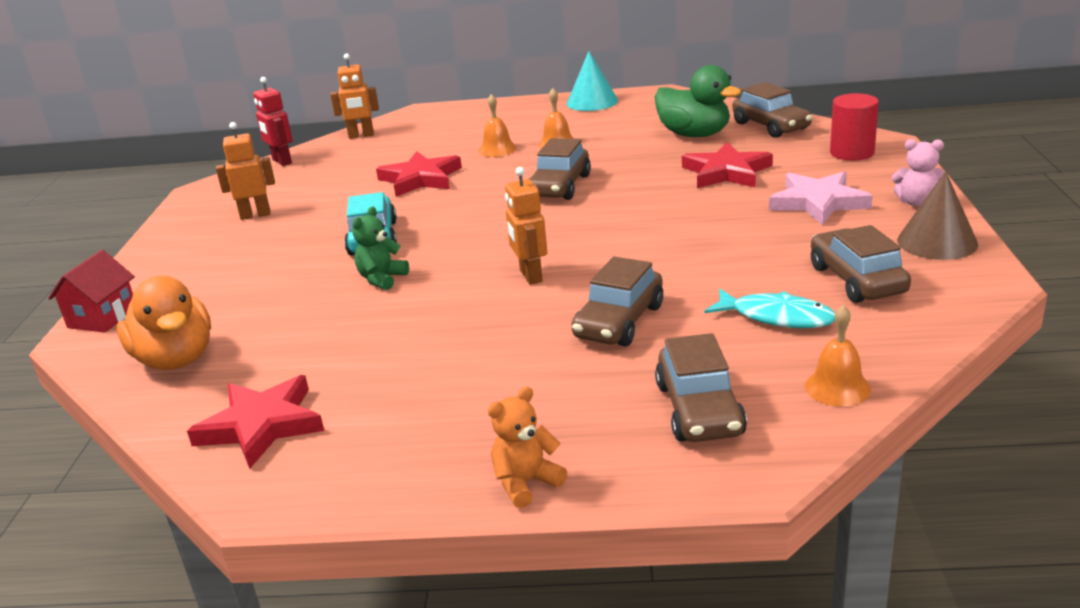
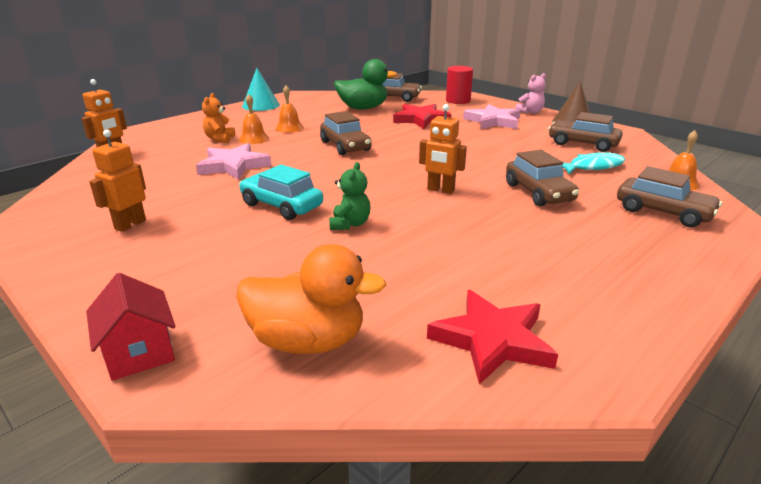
camera: 50 degrees left, 0 degrees up
red robot [253,77,293,166] -> none
green teddy bear [352,207,409,290] -> green teddy bear turned 150 degrees counterclockwise [329,162,370,230]
red star [376,151,462,197] -> pink star [196,143,271,180]
orange teddy bear [488,386,567,508] -> orange teddy bear moved to [202,93,235,143]

